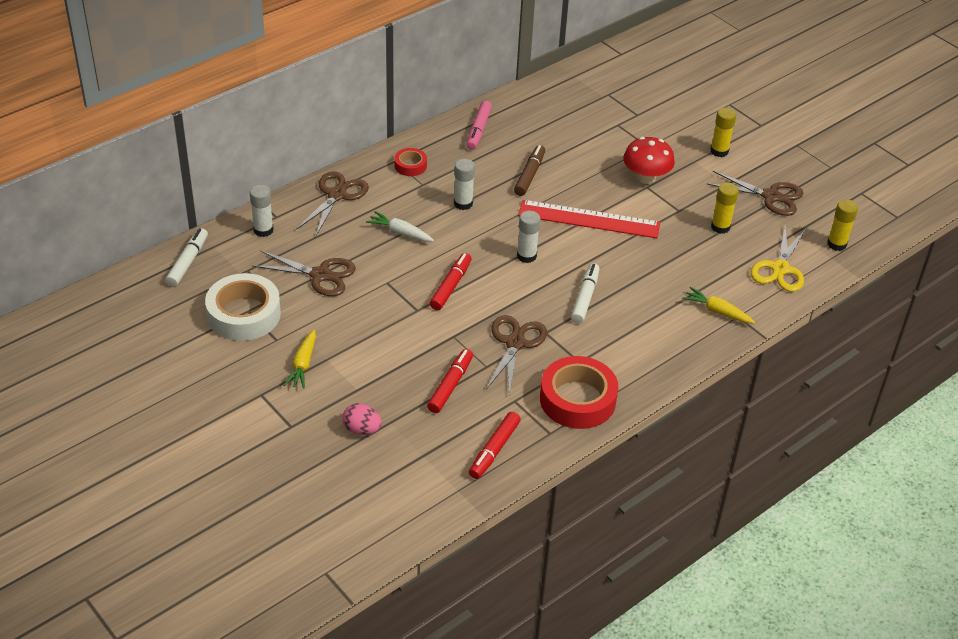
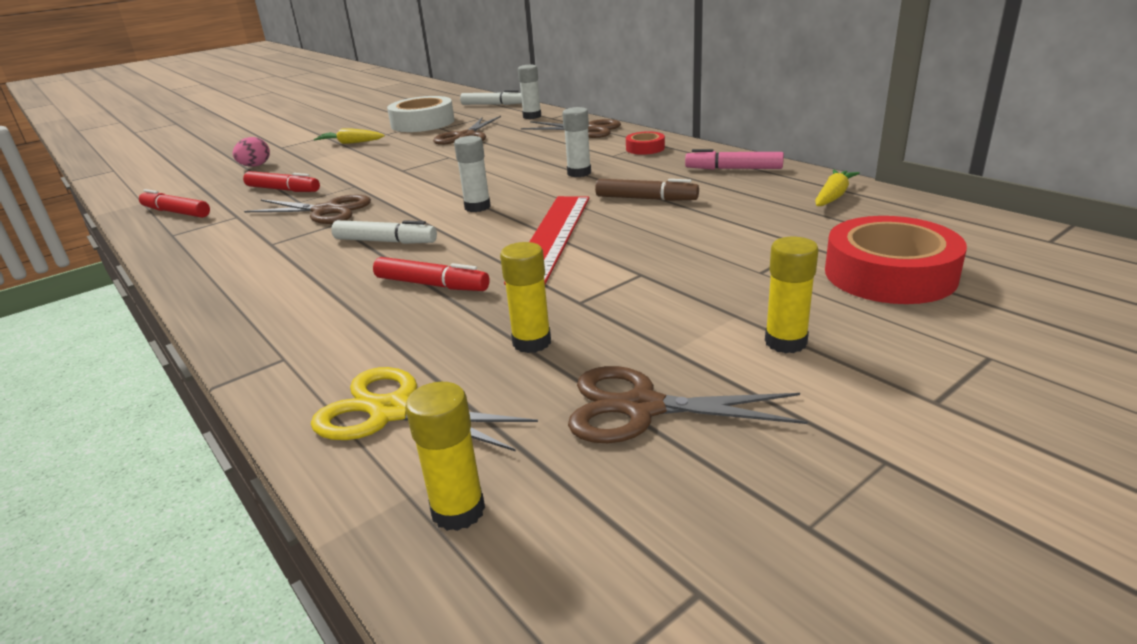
camera: 95 degrees right, 15 degrees down
white carrot [366,211,434,242] -> none
red marker [430,253,472,310] -> red marker moved to [373,257,490,291]
red tape [540,356,618,429] -> red tape moved to [825,216,967,304]
red mushroom [623,137,675,184] -> none
yellow carrot [682,287,755,324] -> yellow carrot moved to [815,169,860,206]
brown scissors [707,171,804,216] -> brown scissors turned 75 degrees clockwise [568,366,808,443]

